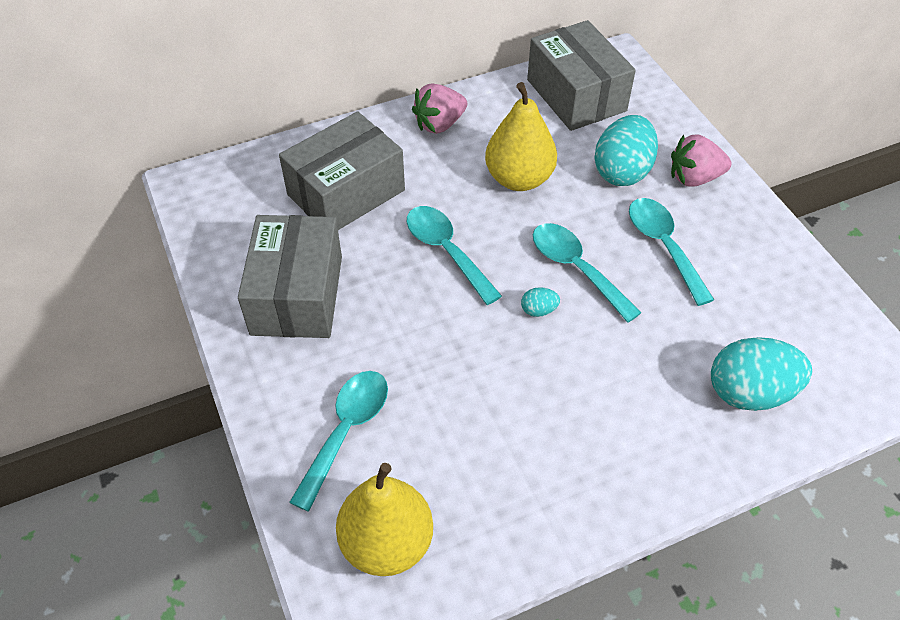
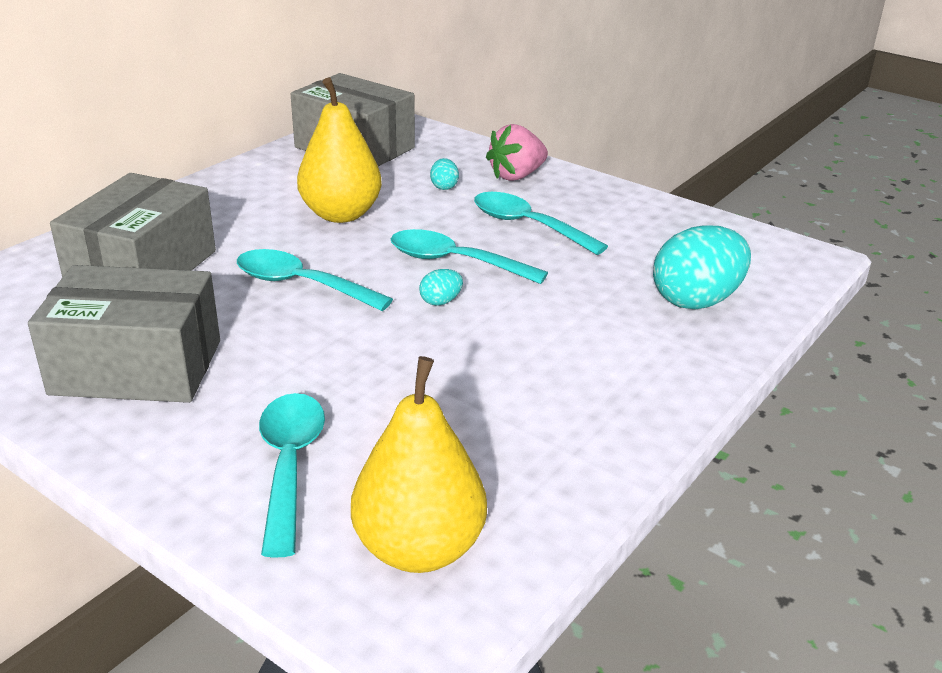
camera: 30 degrees left, 20 degrees down
grey box [238,215,342,338] -> grey box turned 60 degrees counterclockwise [28,265,220,403]
pink strawberry [412,83,467,134] -> none
turquoise egg [594,115,658,186] -> turquoise egg [430,158,459,190], size x0.44

